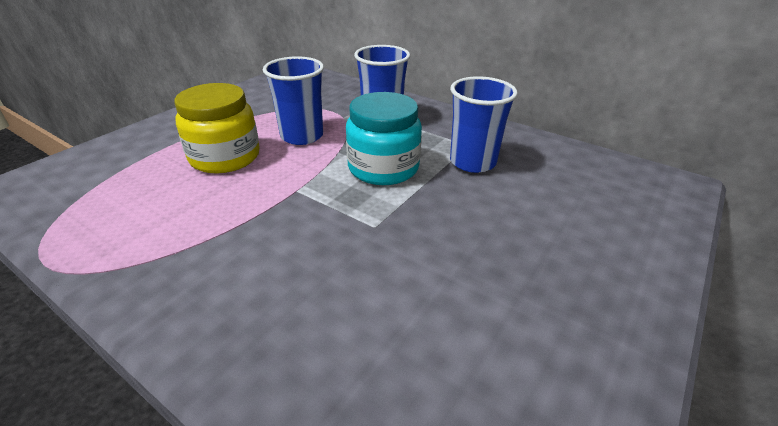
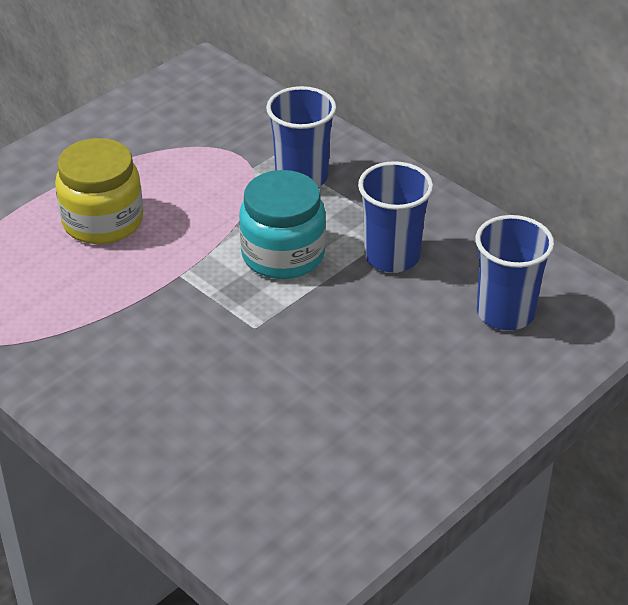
camera: 10 degrees right, 5 degrees up
blue cup [263,56,324,145] -> blue cup moved to [475,215,554,330]

